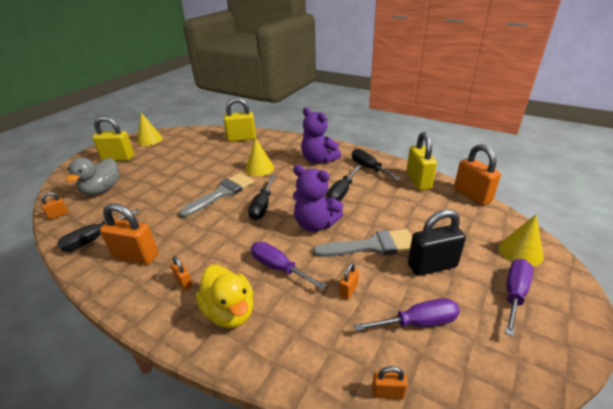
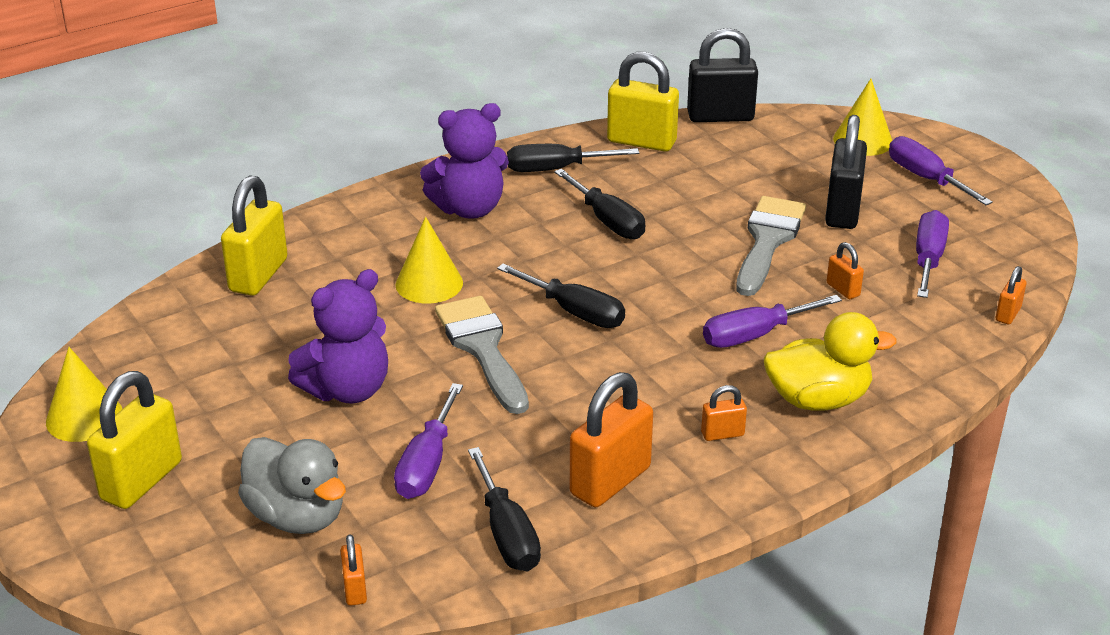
camera: 65 degrees left, 0 degrees up
purple teddy bear [293,165,343,232] -> purple teddy bear moved to [288,269,388,403]
orange padlock [454,144,501,205] -> black padlock [687,28,758,122]
none -> purple screwdriver [394,383,463,499]

